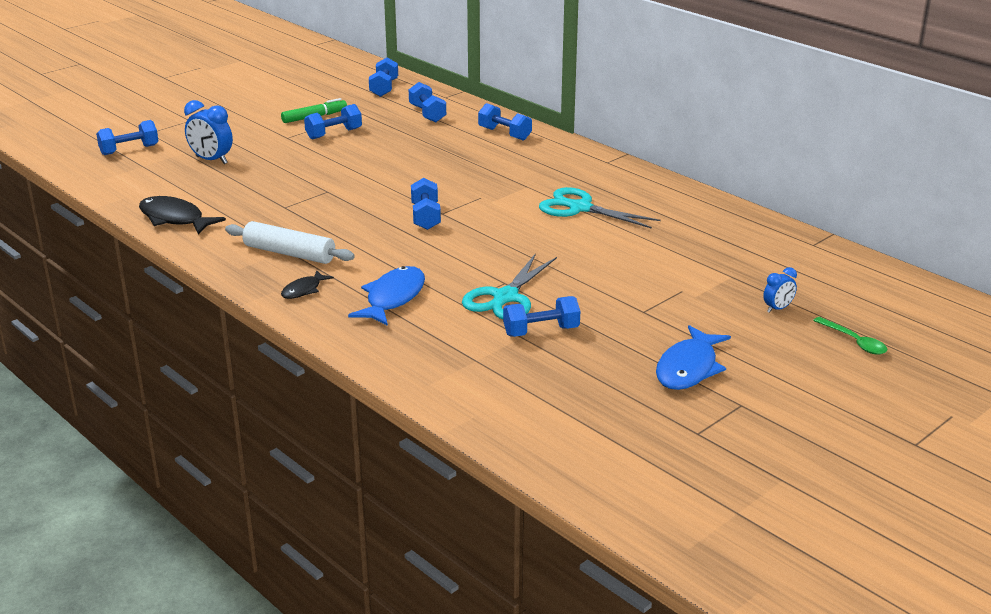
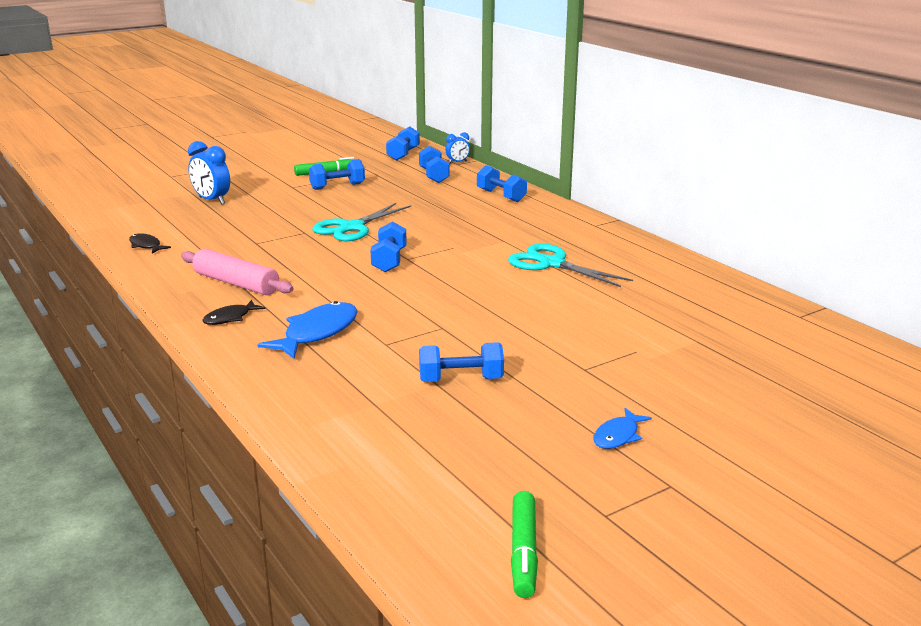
camera: 10 degrees right, 5 degrees down
blue dumbbell [96,120,158,155] -> none
black fish [139,196,226,235] -> black fish [129,233,171,254], size x0.56
white rolling pin [225,221,355,264] -> pink rolling pin [181,249,294,295]
turquoise scissors [462,253,557,319] -> turquoise scissors moved to [312,203,411,241]
blue fish [656,325,731,390] -> blue fish [593,408,652,449], size x0.56
blue clock [763,267,797,313] -> blue clock moved to [445,132,470,163]
green spoon [813,317,887,354] -> none
none -> green marker [511,491,538,598]

